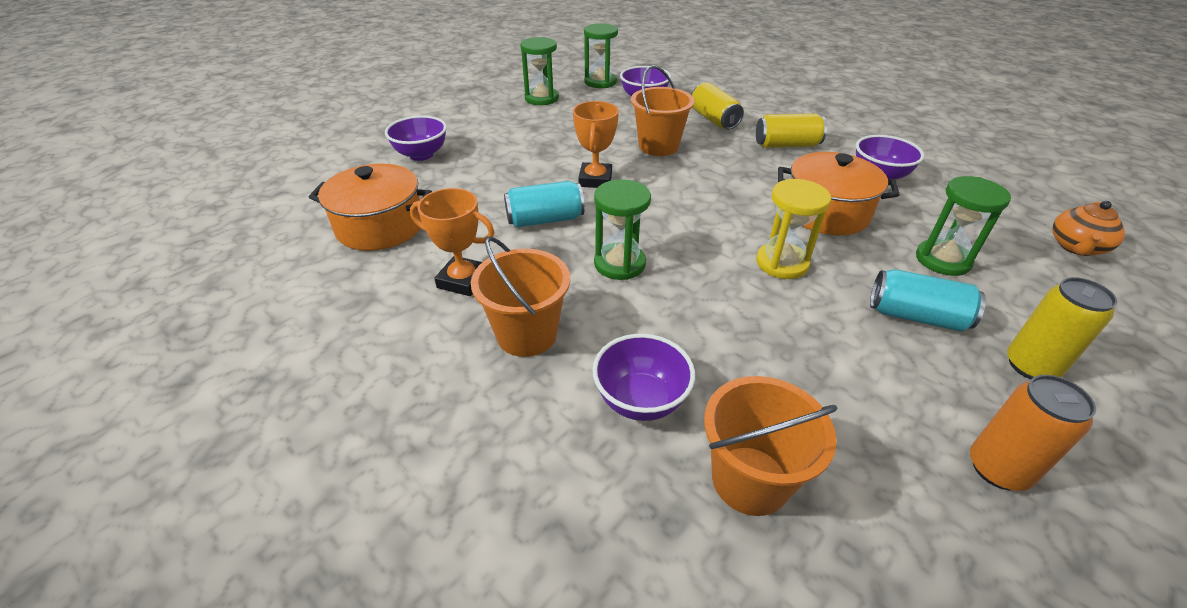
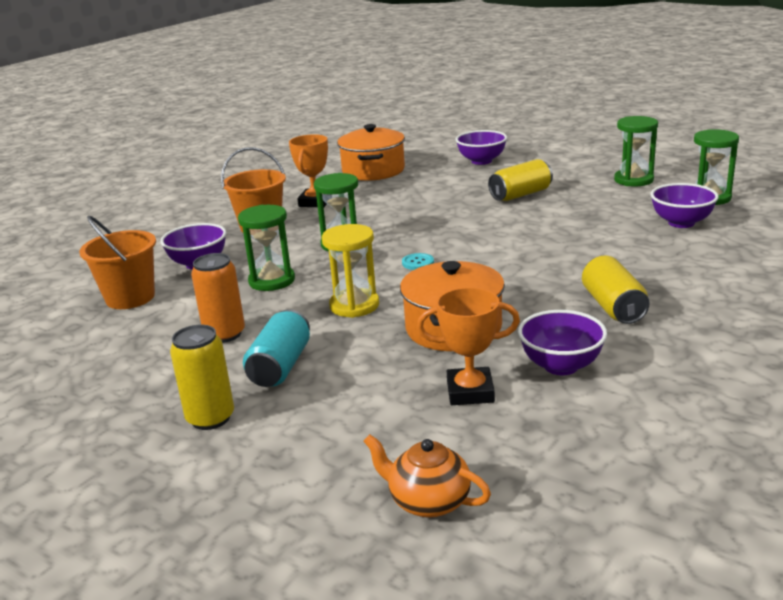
camera: 85 degrees right, 15 degrees down
turquoise can [504,181,585,227] -> none
orange trophy [573,101,619,188] -> orange trophy moved to [417,287,520,405]
orange bucket [631,65,695,156] -> none
yellow can [691,82,744,130] -> yellow can moved to [488,159,553,201]
green hourglass [916,176,1011,276] -> green hourglass moved to [238,205,295,291]
orange can [970,375,1096,491] -> orange can moved to [191,253,245,343]
none -> turquoise button [402,253,434,270]

